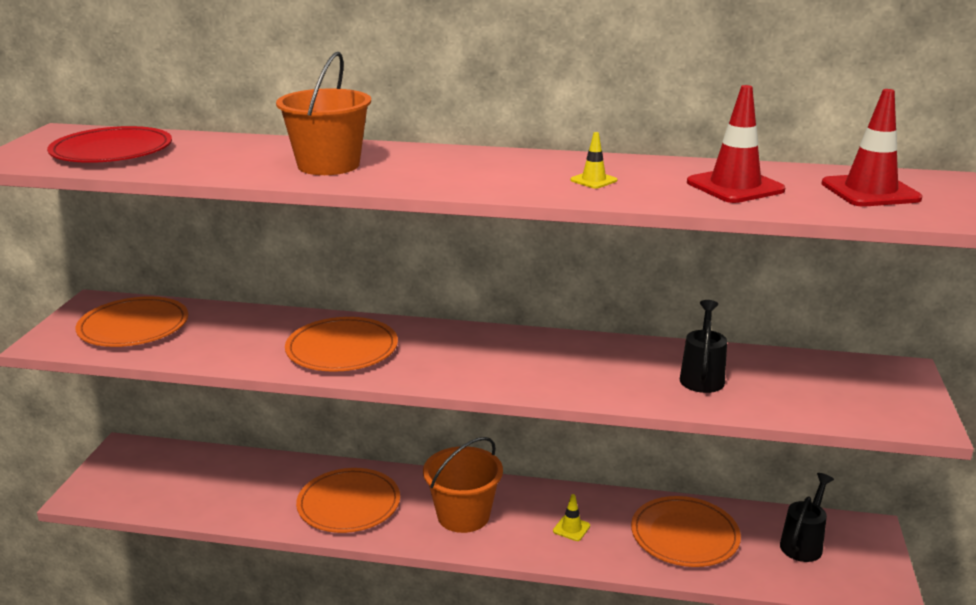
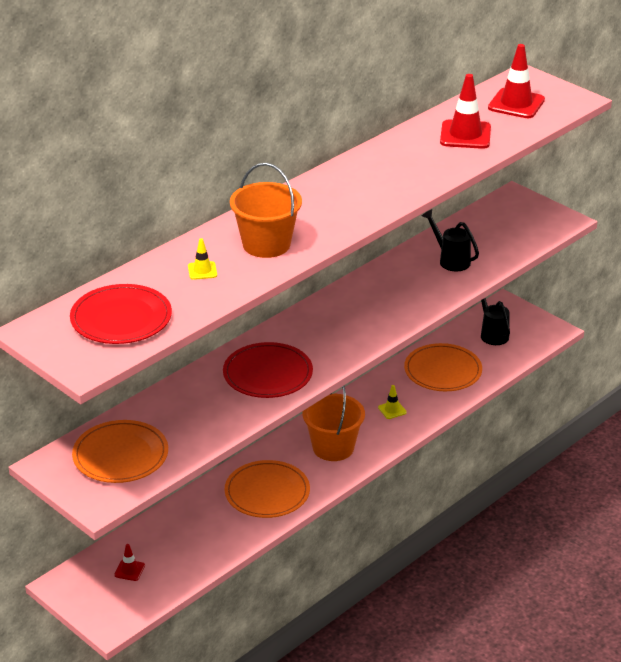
camera: 55 degrees left, 10 degrees up
orange plate [285,317,398,372] -> red plate [223,342,313,398]
yellow traffic cone [570,132,617,189] -> yellow traffic cone moved to [188,238,217,280]
none -> red traffic cone [114,544,145,581]

